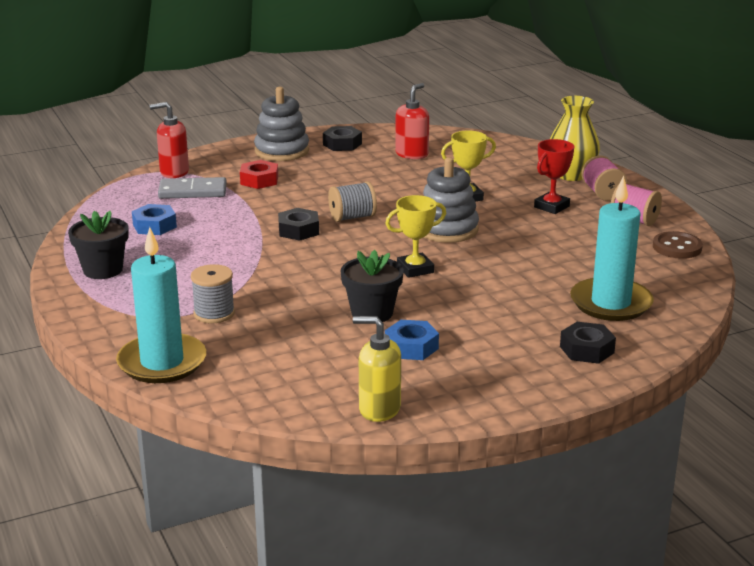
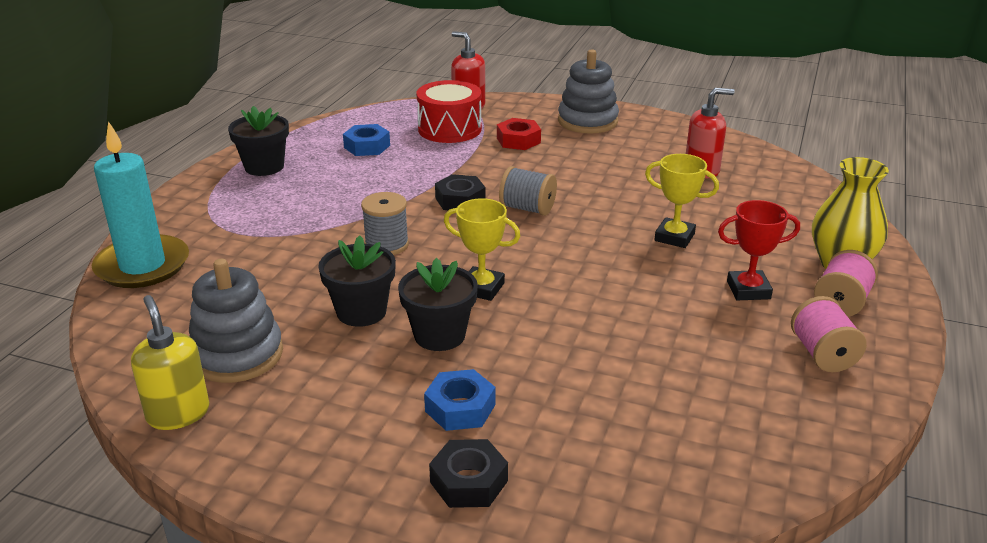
camera: 45 degrees right, 5 degrees up
grey domino [158,177,227,199] -> red drum [416,80,482,143]
grey spool [191,264,235,323] -> grey spool moved to [361,192,409,255]
black nut [323,126,362,151] -> none
blue nut [385,320,439,360] -> blue nut moved to [424,369,495,431]
grey stacking toy [423,157,479,243] -> grey stacking toy moved to [189,259,283,383]
turquoise candle [570,175,654,321] -> none
brown button [653,231,703,259] -> none
none -> black flower pot [398,258,478,351]

